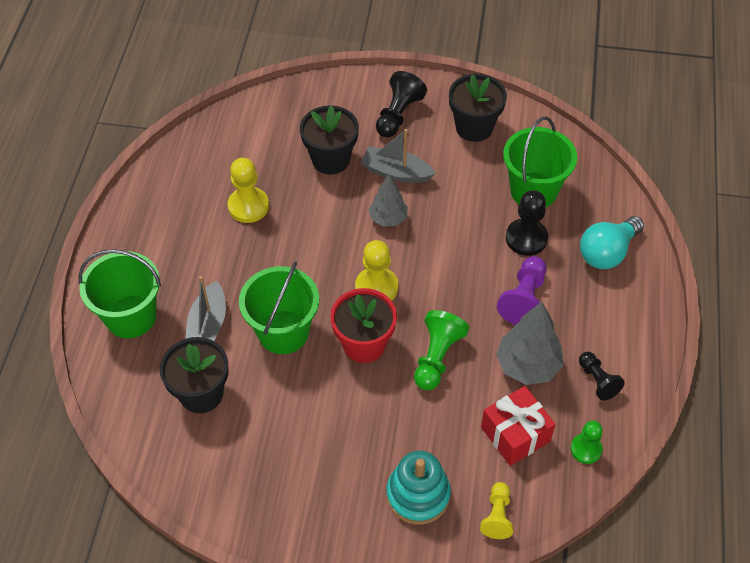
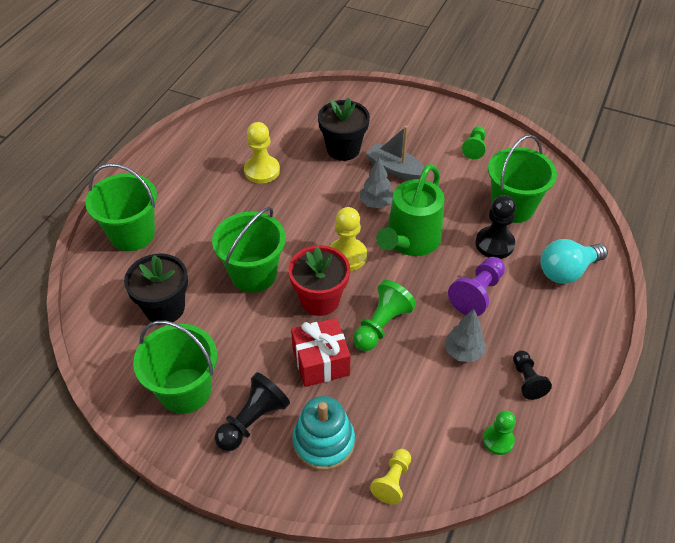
camera: 15 degrees right, 5 degrees down
grey boat [185,276,226,341] -> none
black pawn [376,71,427,138] -> black pawn moved to [214,372,290,451]
black flower pot [449,74,507,142] -> green pawn [462,126,486,159]
red gift [481,386,555,466] -> red gift moved to [291,318,351,387]
grey tree [496,302,563,385] -> grey tree [445,309,486,362], size x0.65
none -> green bucket [133,320,217,414]
none -> green watering can [376,164,445,256]

